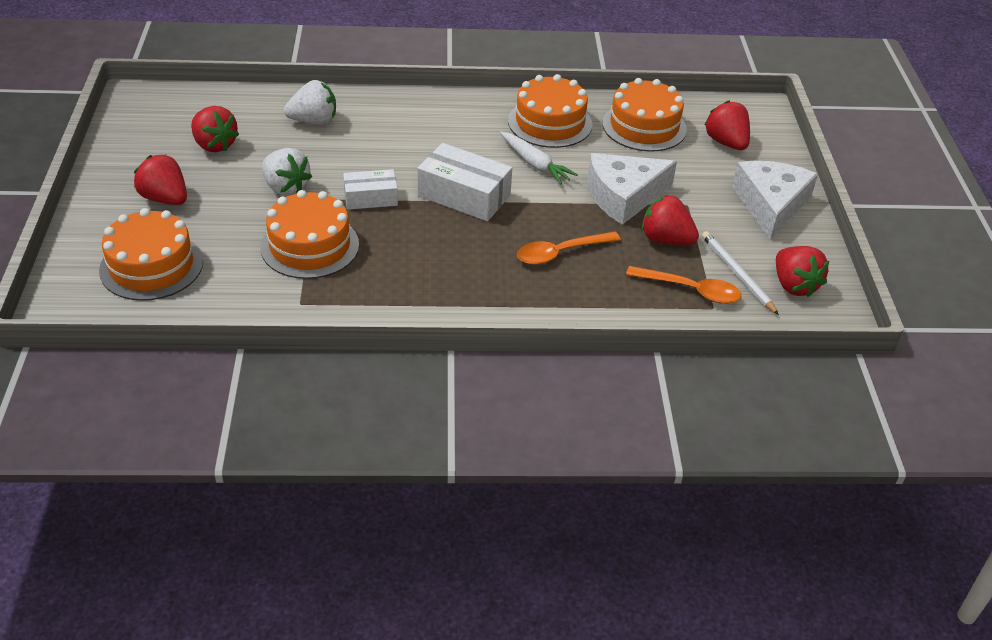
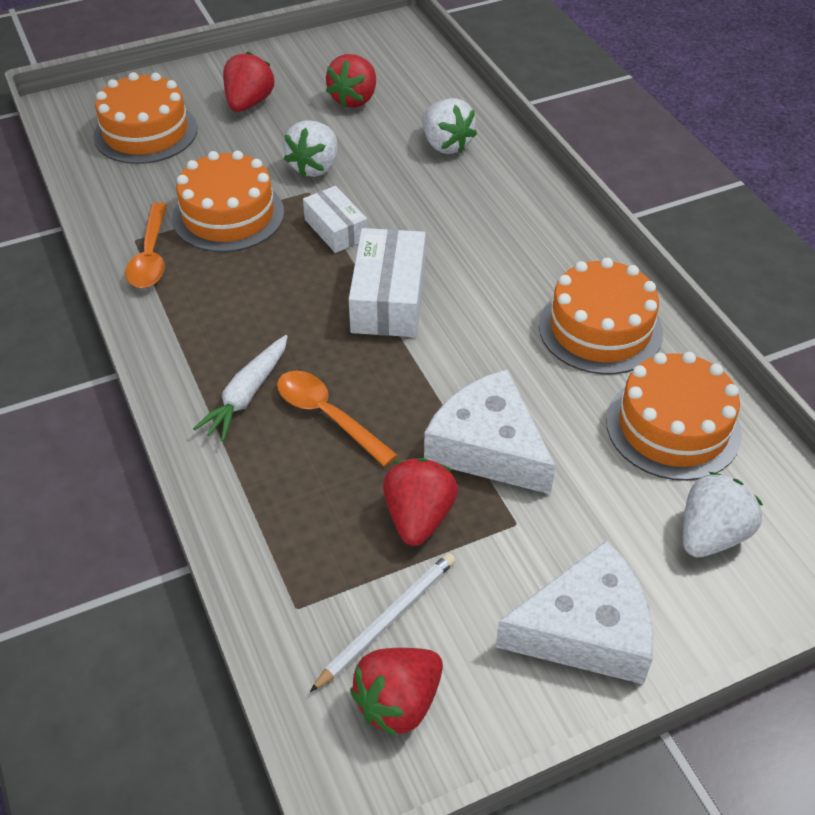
camera: 70 degrees right, 5 degrees up
white carrot [500,132,578,185] -> white carrot moved to [193,335,288,442]
orange spoon [626,266,741,304] -> orange spoon moved to [125,203,167,288]
red strawberry [705,101,750,150] -> white strawberry [683,472,763,557]

